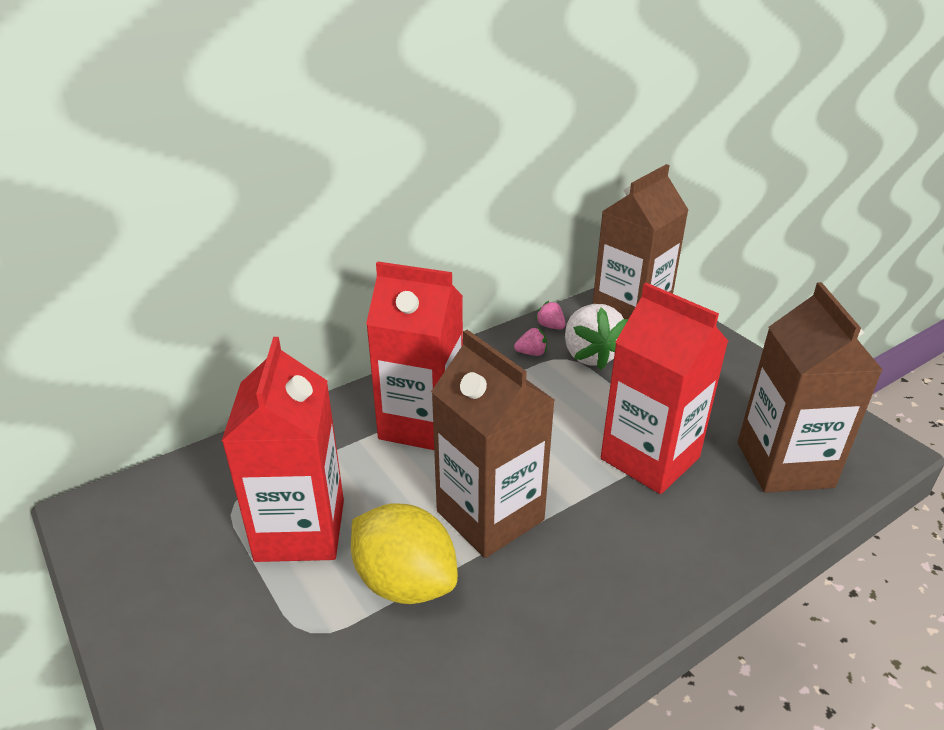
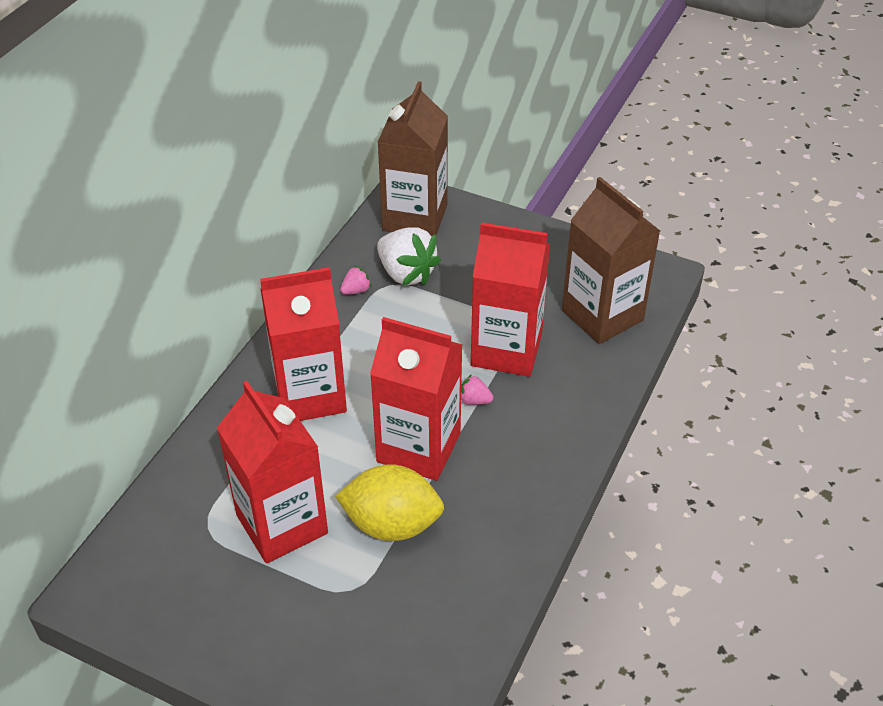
camera: 30 degrees left, 10 degrees up
brown carton [431,330,555,558] -> red carton [370,317,463,481]
pink strawberry [535,301,566,329] -> pink strawberry moved to [461,374,493,405]

